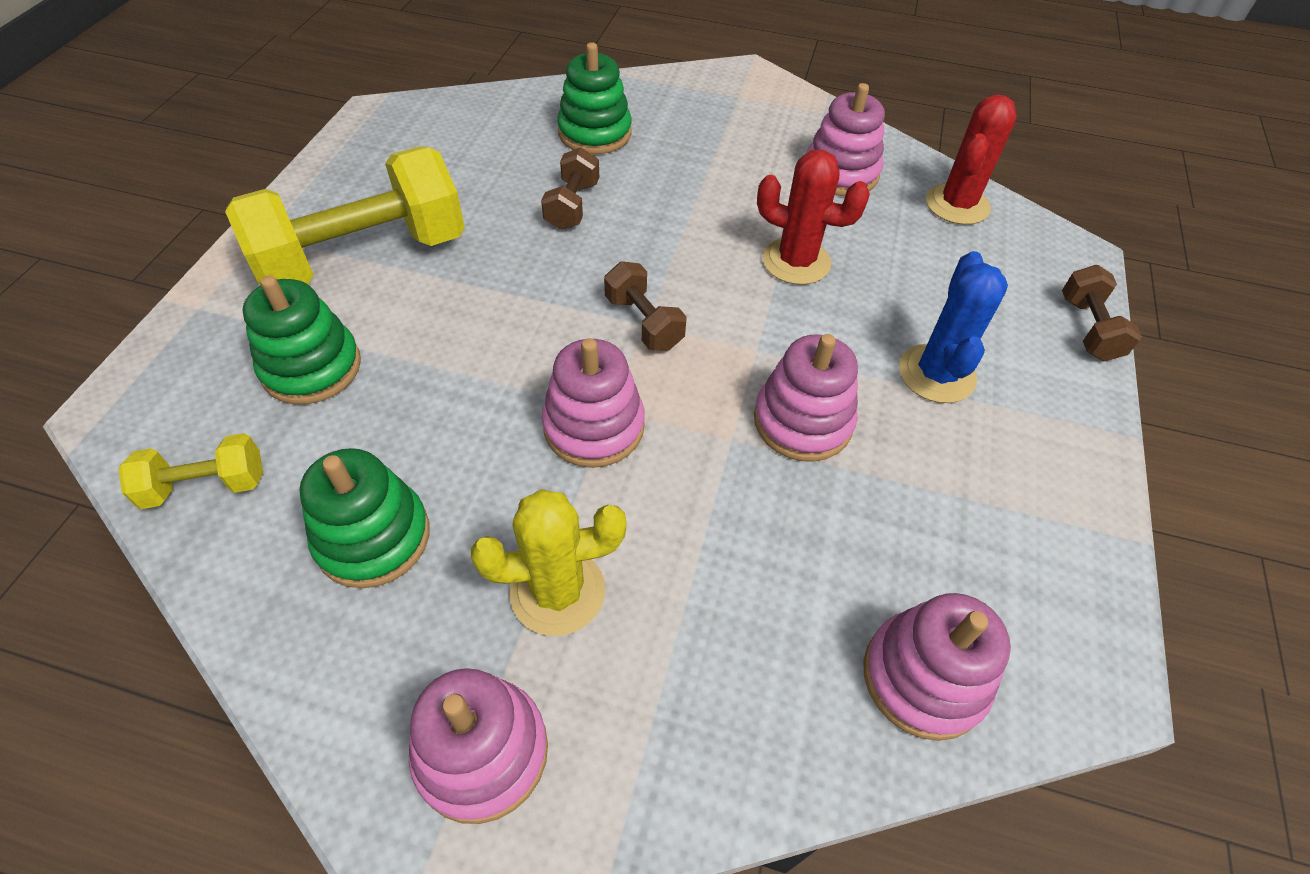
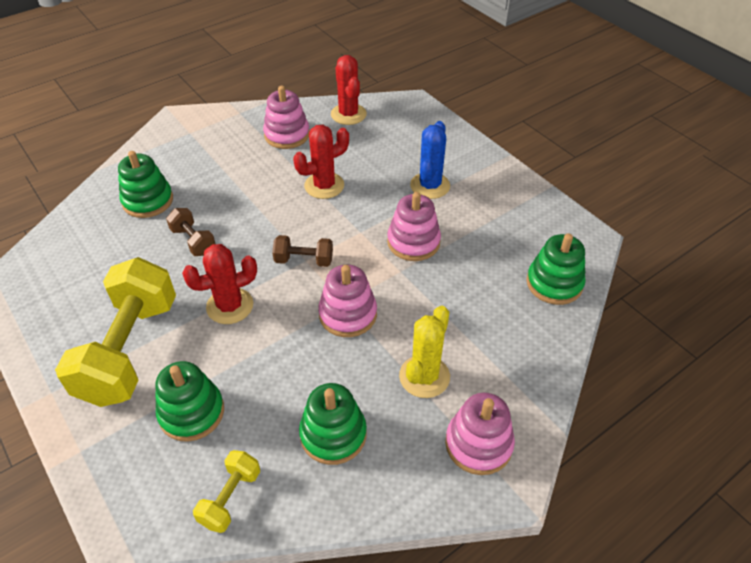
camera: 50 degrees left, 5 degrees down
pink stacking toy [863,593,1011,741] -> green stacking toy [526,233,586,305]
blue cactus [899,251,1008,403] -> blue cactus turned 60 degrees clockwise [410,121,450,199]
brown dumbbell [1062,265,1142,361] -> none
none -> red cactus [182,244,257,324]

